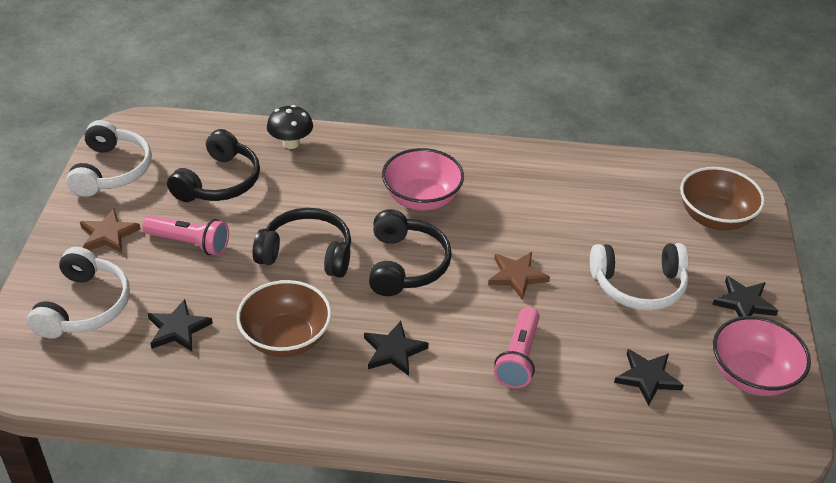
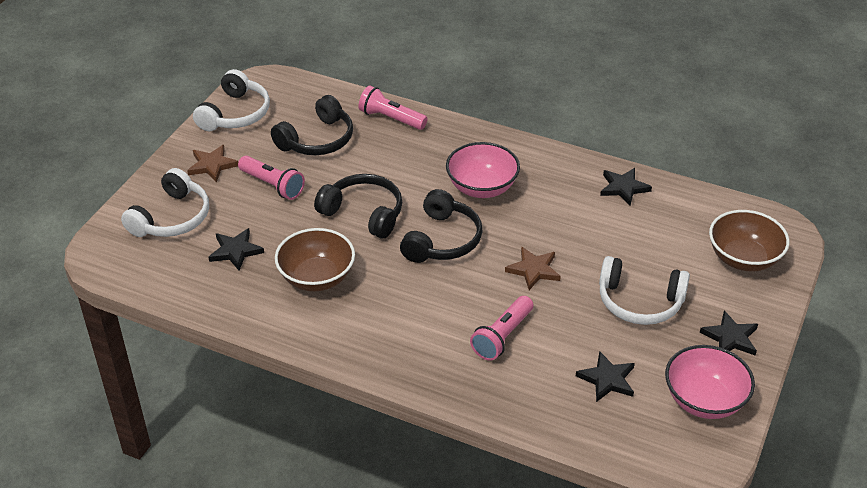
camera: 20 degrees right, 0 degrees up
black mushroom [267,105,313,149] -> pink flashlight [358,86,428,130]
black star [364,321,429,376] -> black star moved to [600,168,652,206]

